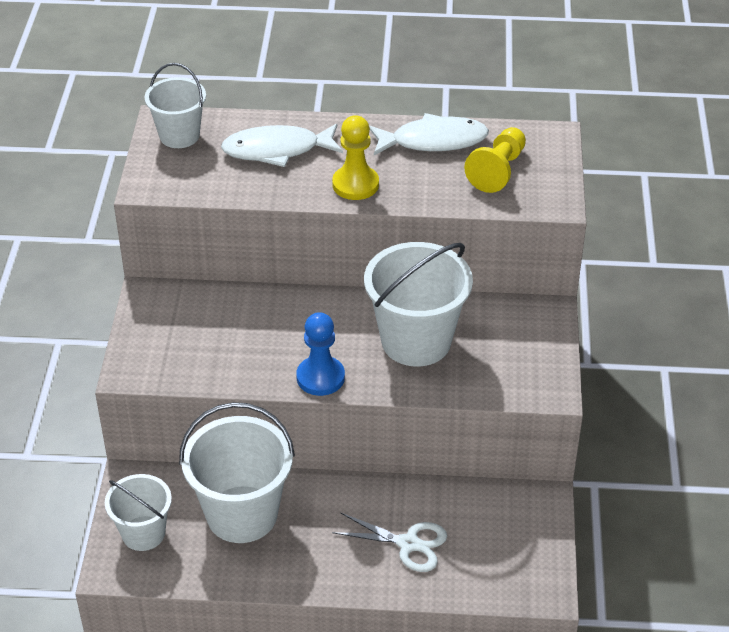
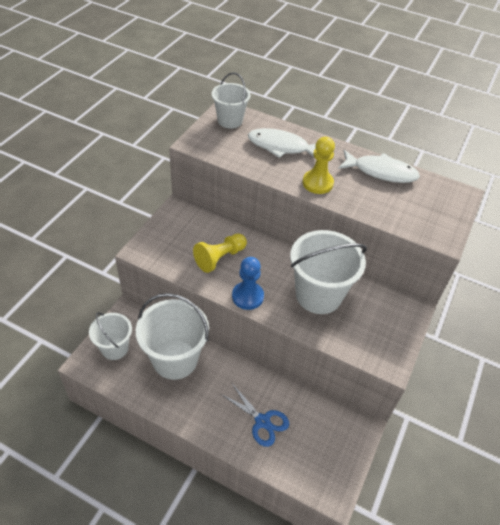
camera: 20 degrees right, 5 degrees up
white scissors [332,512,447,572] -> blue scissors [221,384,289,447]
yellow pawn [464,127,526,193] -> yellow pawn moved to [193,233,247,273]

